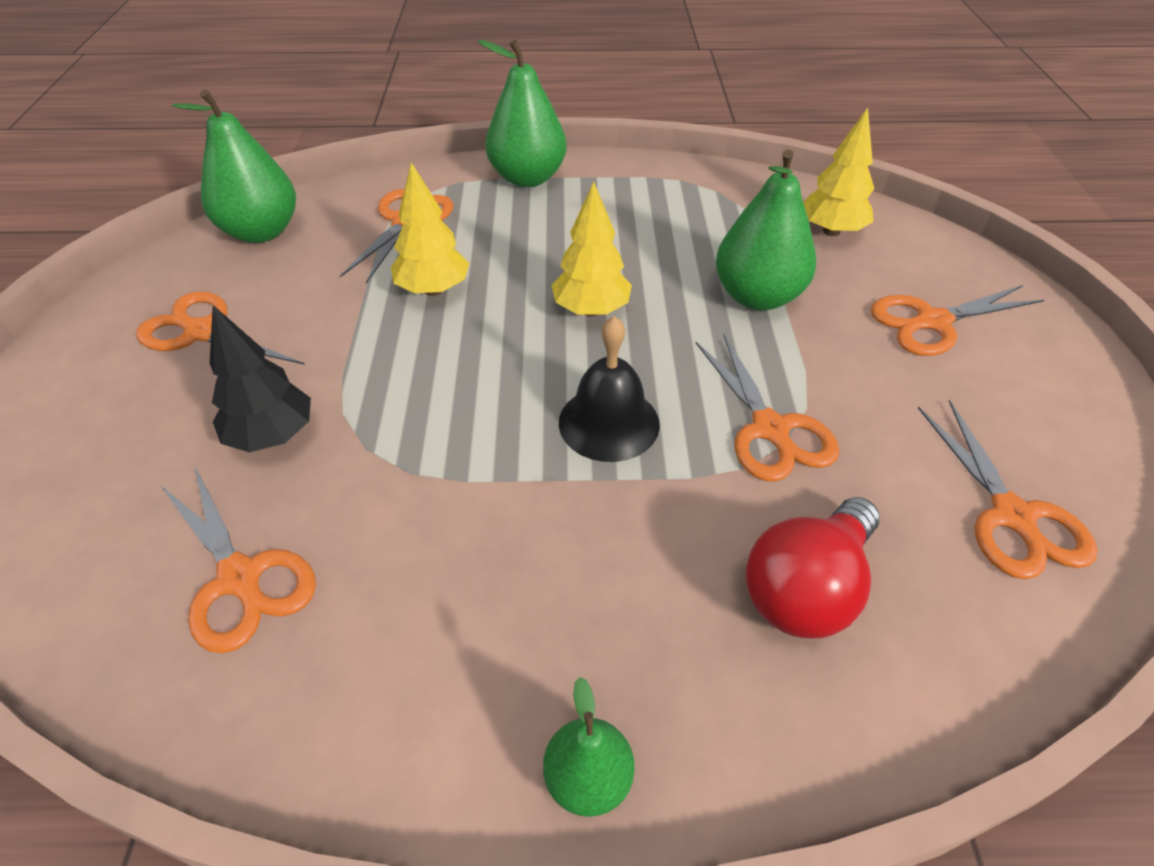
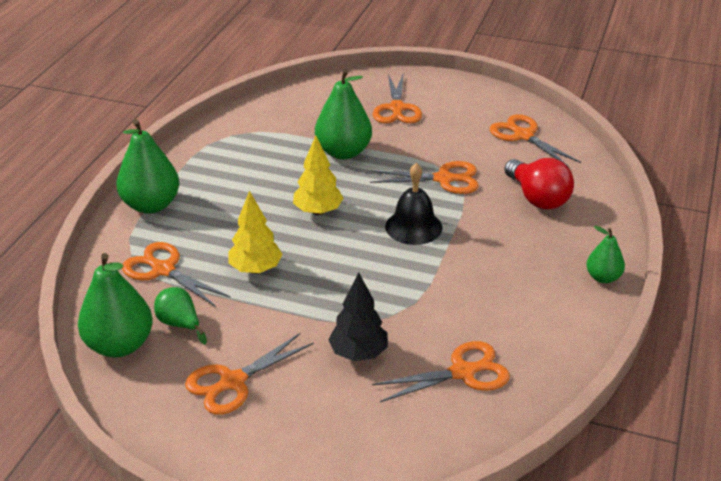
camera: 70 degrees left, 10 degrees down
yellow tree [803,107,874,236] -> none
orange scissors [918,400,1097,579] -> orange scissors turned 135 degrees counterclockwise [490,114,581,168]
none -> green pear [154,287,207,344]

